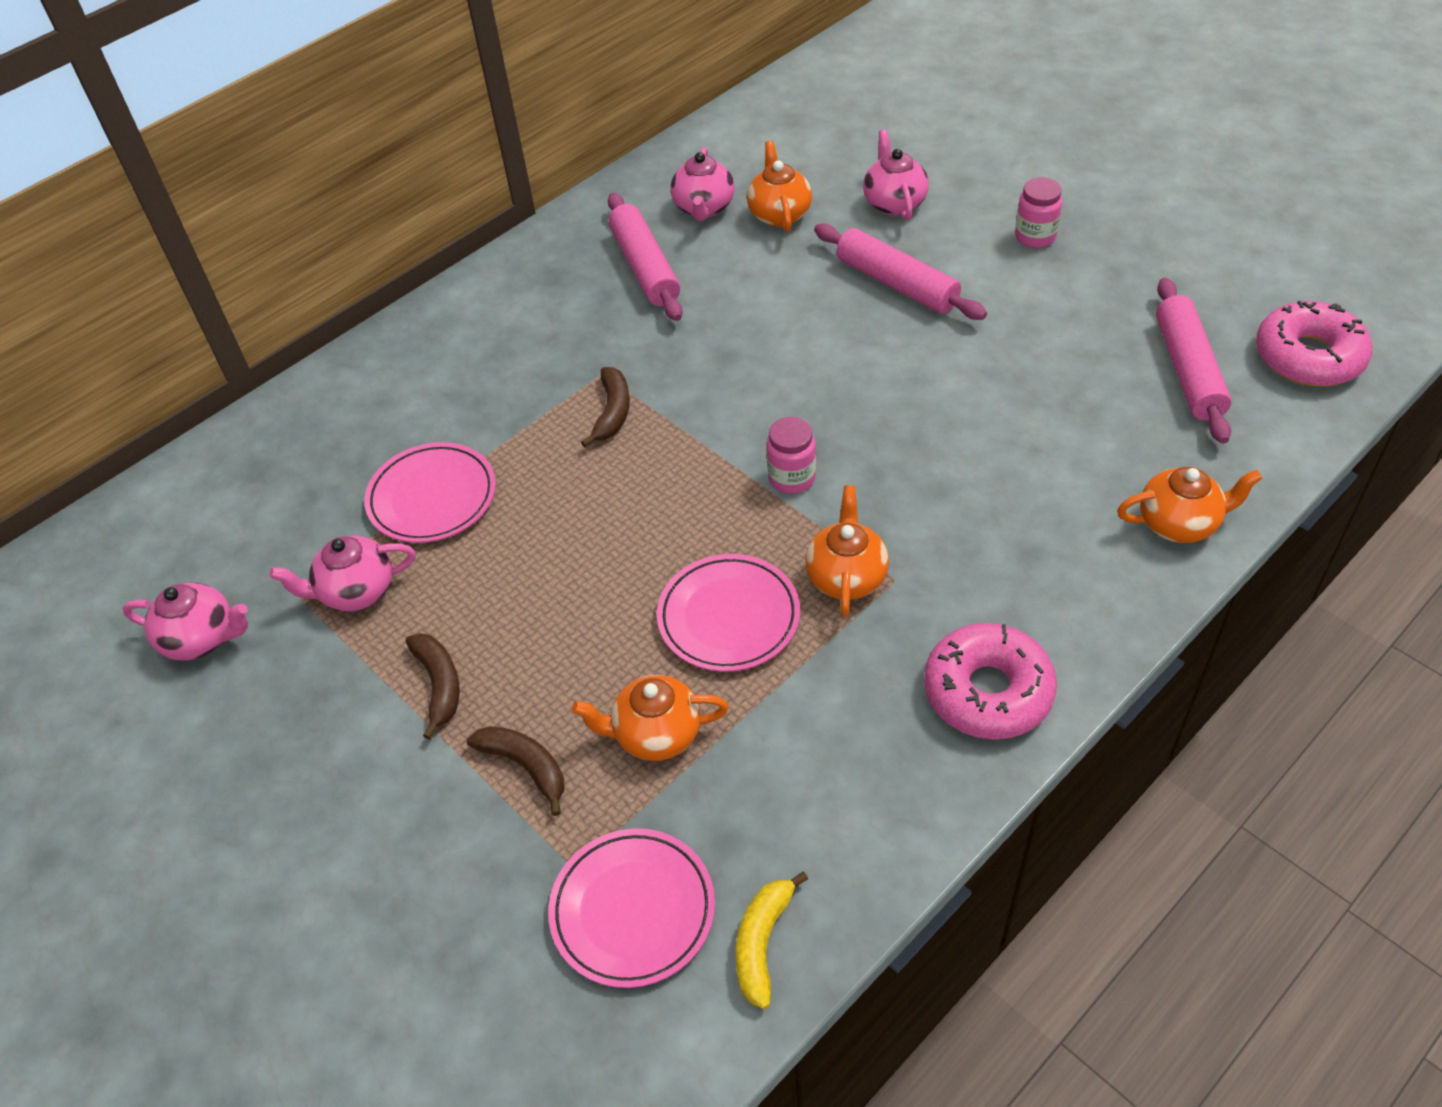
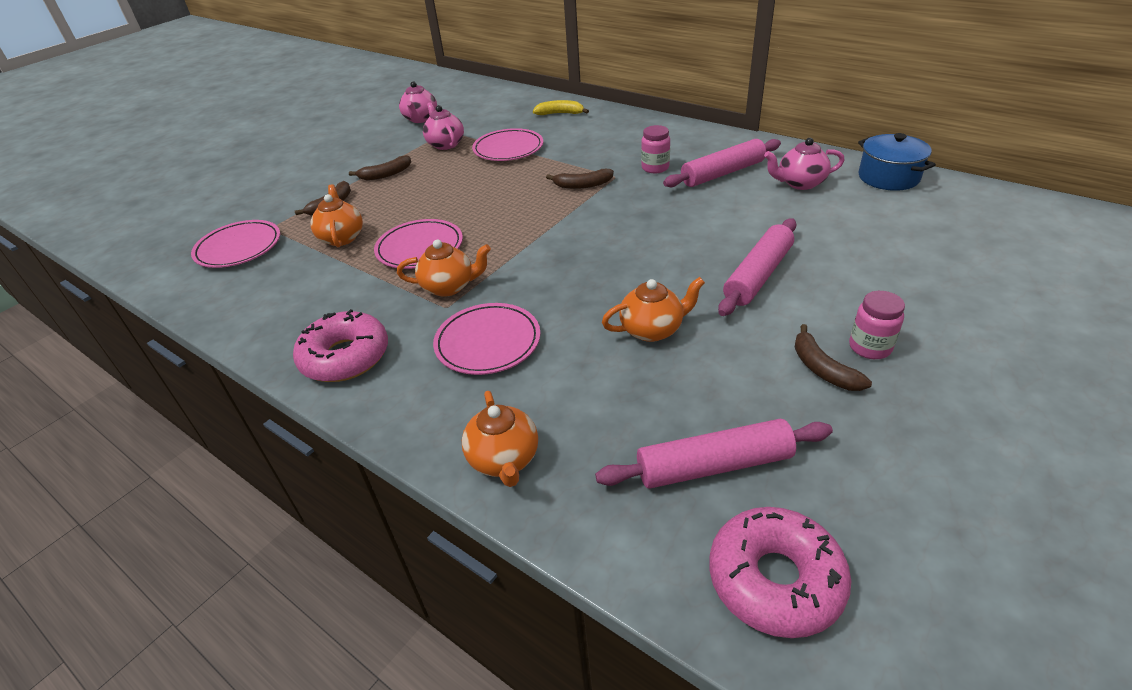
camera: 80 degrees right, 10 degrees down
yellow banana [735,872,808,1009] -> yellow banana moved to [533,100,589,115]
orange teapot [747,141,812,232] -> orange teapot moved to [602,277,705,342]
pink jar [767,417,816,494] -> pink jar moved to [641,125,670,173]
pink teapot [863,130,929,220] -> none
none -> pink plate [433,303,540,375]
none -> brown banana [795,324,872,391]
none -> blue pot [858,133,936,191]

